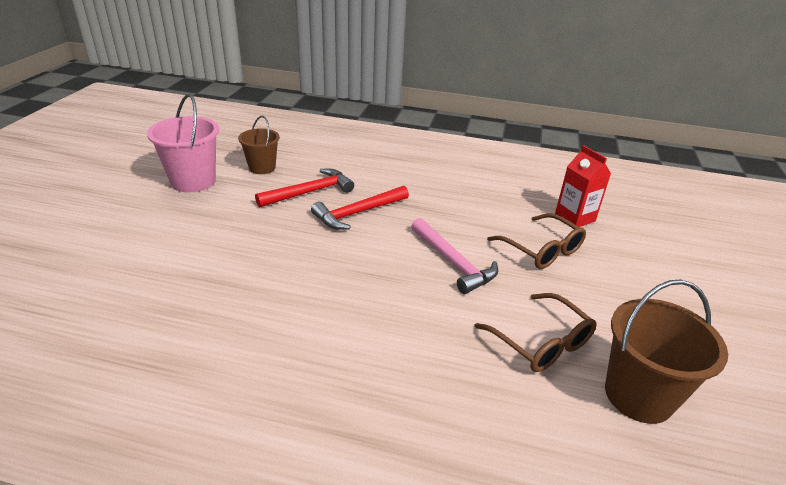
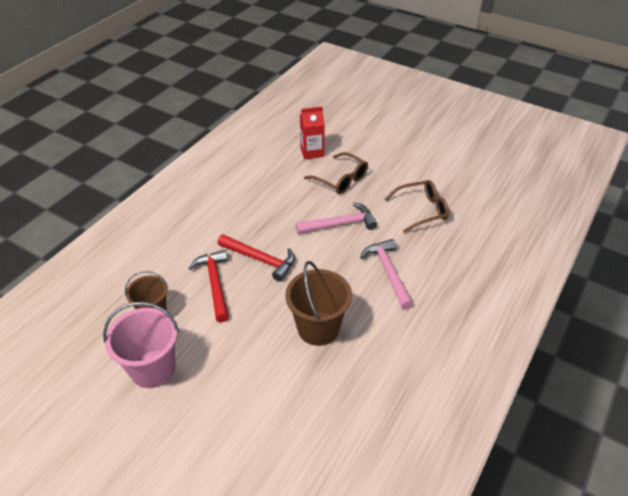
camera: 70 degrees left, 10 degrees up
red hammer [311,186,409,230] -> red hammer turned 45 degrees counterclockwise [217,234,295,282]
brown glasses [487,213,586,269] -> brown glasses turned 60 degrees clockwise [304,152,368,194]
brown bucket [605,279,728,424] -> brown bucket moved to [285,261,352,346]
none -> pink hammer [360,239,413,309]

